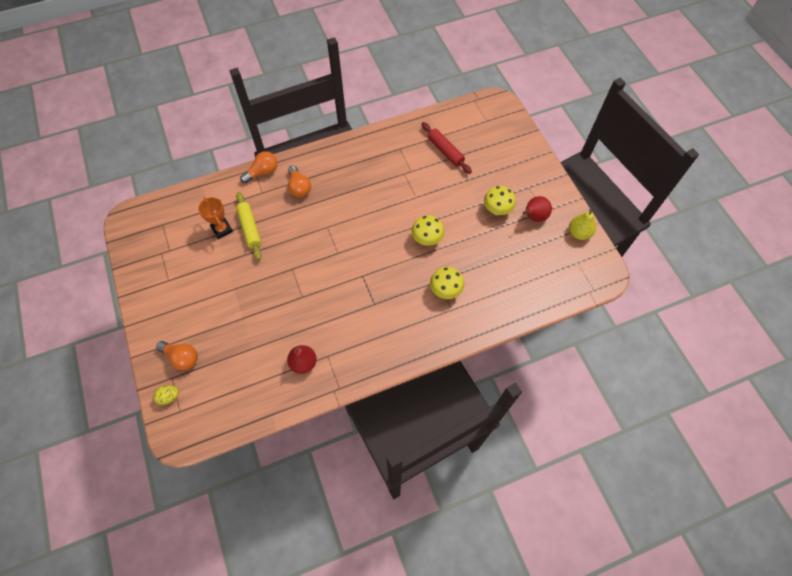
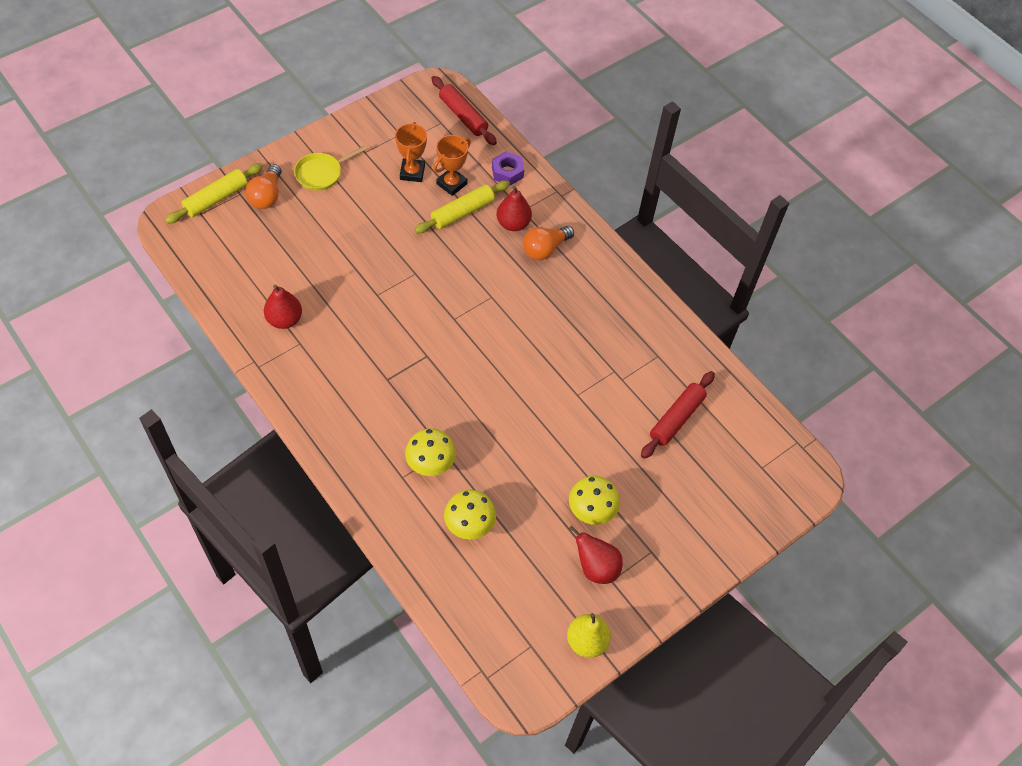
camera: 70 degrees right, 5 degrees down
yellow egg [153,385,179,405] -> yellow rolling pin [165,163,263,224]
orange light bulb [240,151,277,184] -> none
yellow mushroom [412,215,444,246] -> yellow mushroom moved to [444,490,496,540]
none -> yellow pan [294,146,366,191]
none -> orange trophy [395,122,427,182]
none -> red rolling pin [431,76,497,145]
none -> purple nut [492,151,524,186]
none -> red pear [497,186,532,231]

